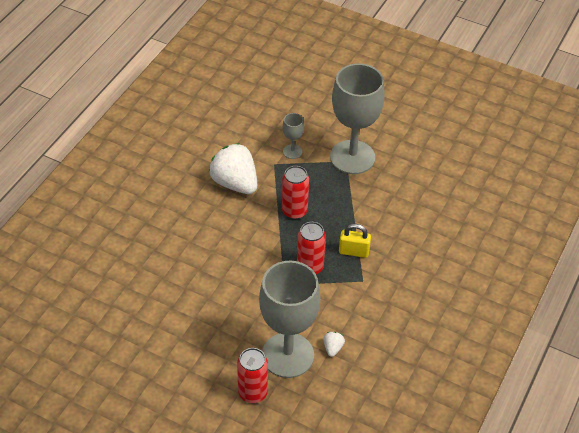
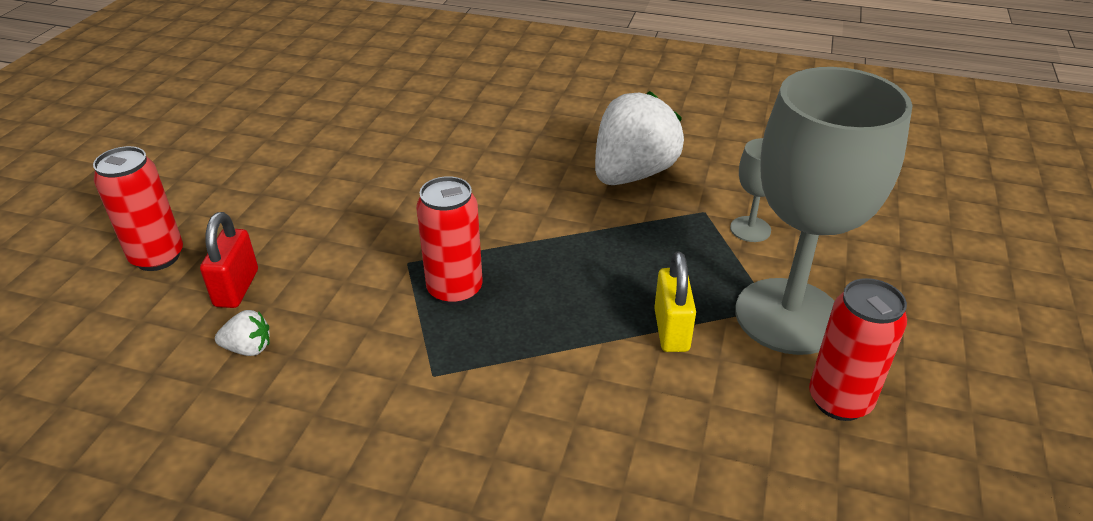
camera: 80 degrees right, 10 degrees down
grey goblet [259,261,320,378] -> red padlock [200,212,258,308]
red can [282,166,309,220] -> red can moved to [809,278,907,421]
yellow padlock [339,224,371,258] -> yellow padlock moved to [654,252,696,352]

